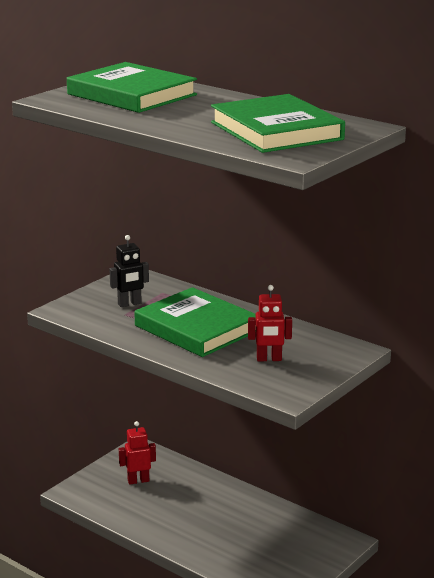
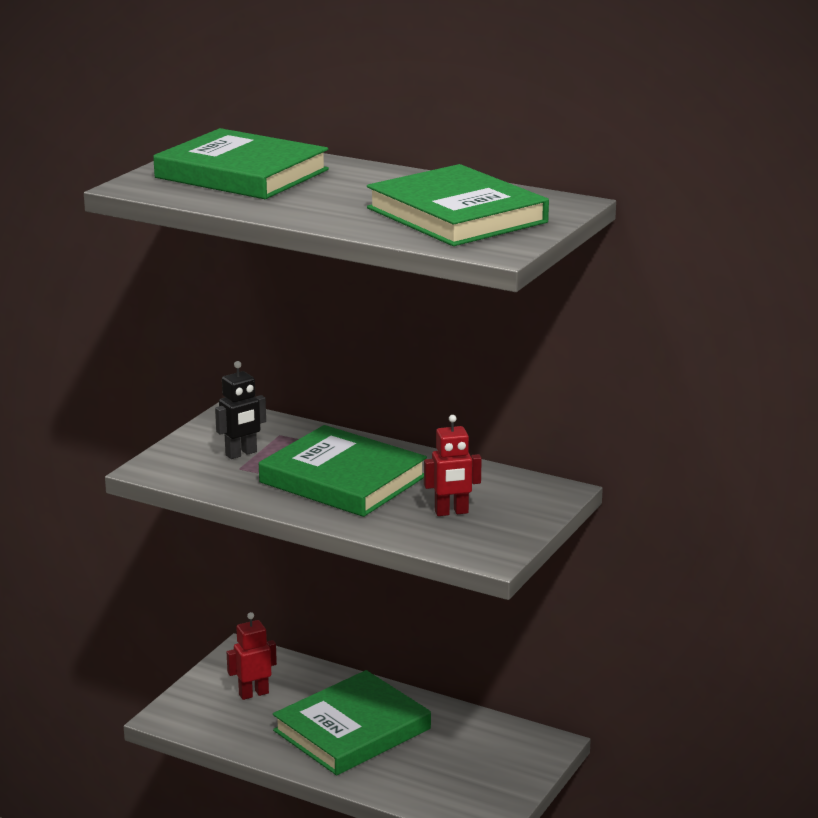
camera: 10 degrees left, 0 degrees up
none -> green book [273,670,431,775]

